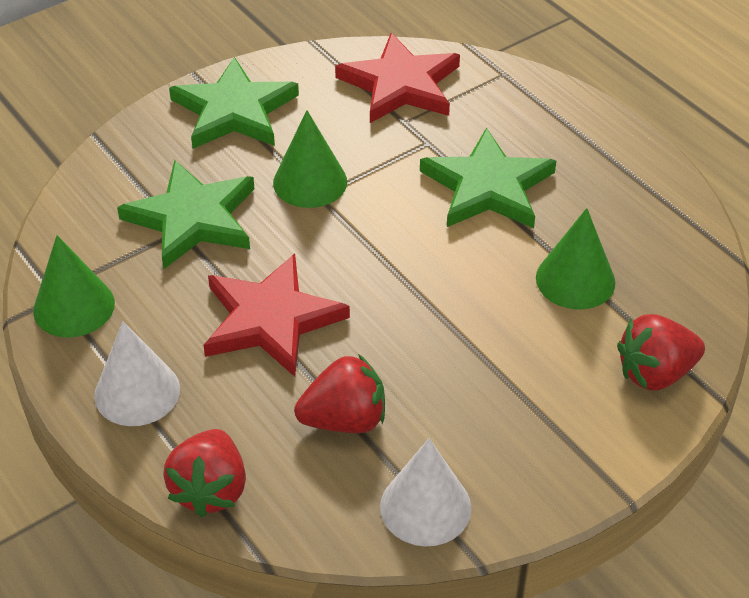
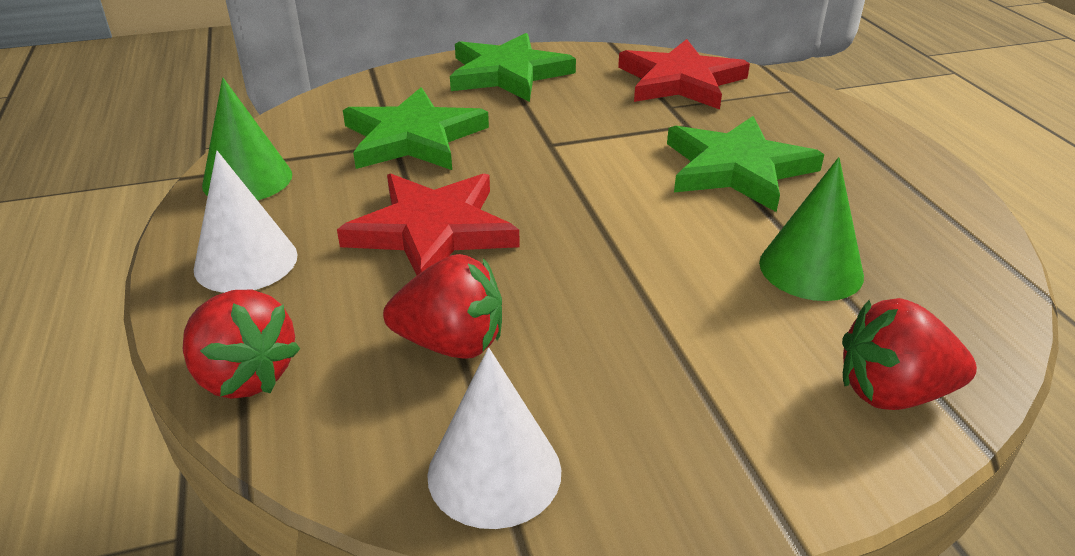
camera: 20 degrees right, 10 degrees down
red strawberry [163,429,246,517] -> red strawberry turned 75 degrees counterclockwise [183,290,300,399]
green cone [273,110,347,208] -> none

